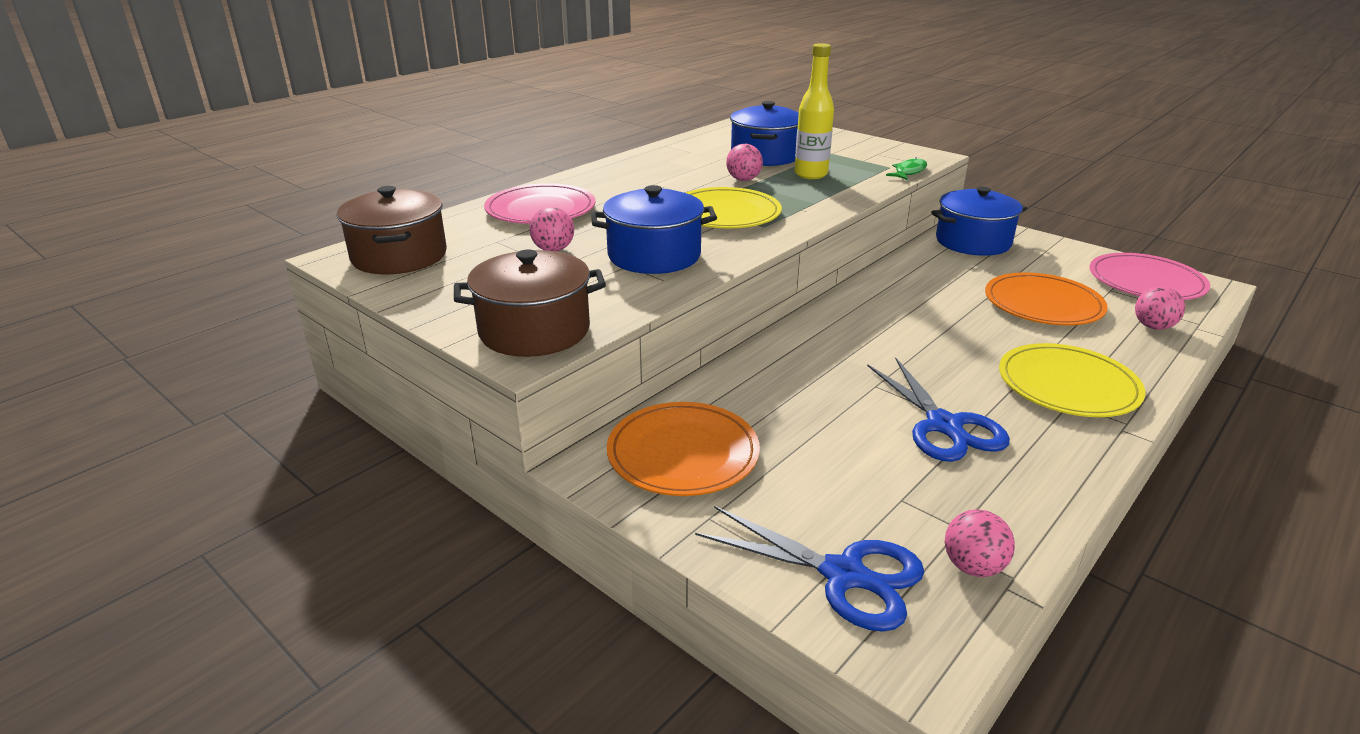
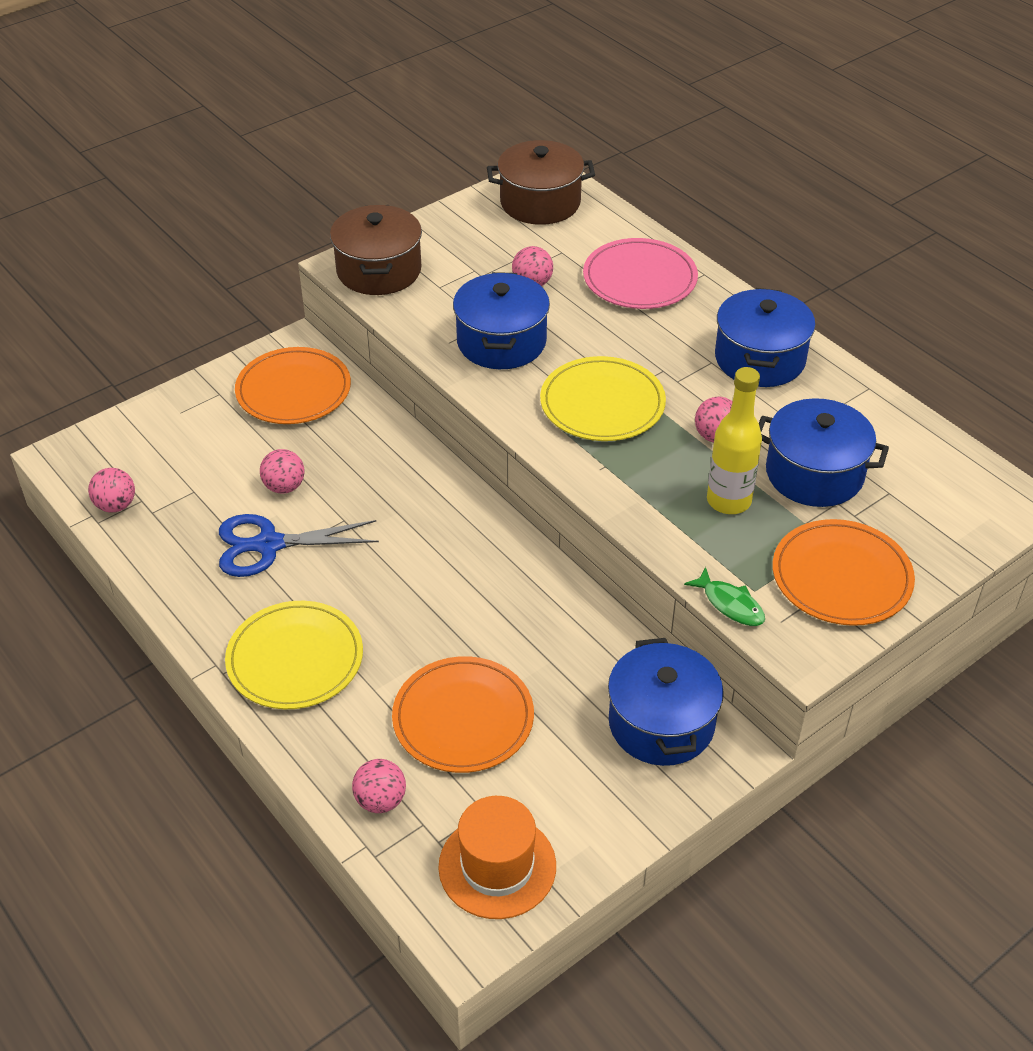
camera: 100 degrees right, 15 degrees up
blue scissors [695,506,924,632] -> none
pink plate [1090,253,1210,300] -> orange hat [438,796,556,919]
none -> pink ball [260,449,305,494]
none -> blue pot [715,288,816,387]
none -> orange plate [772,519,915,626]

